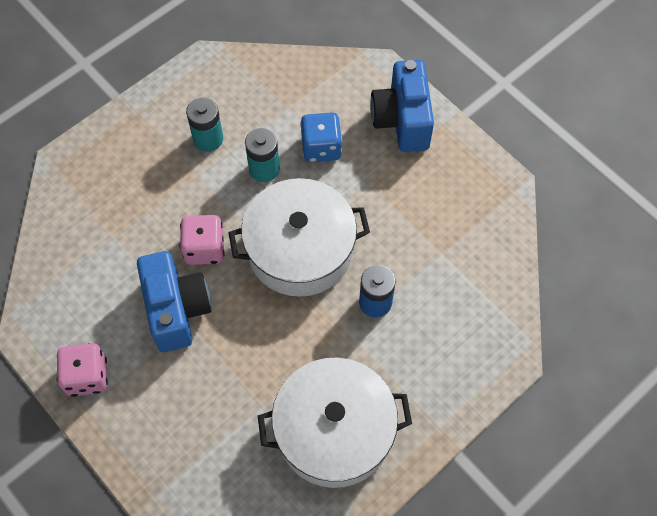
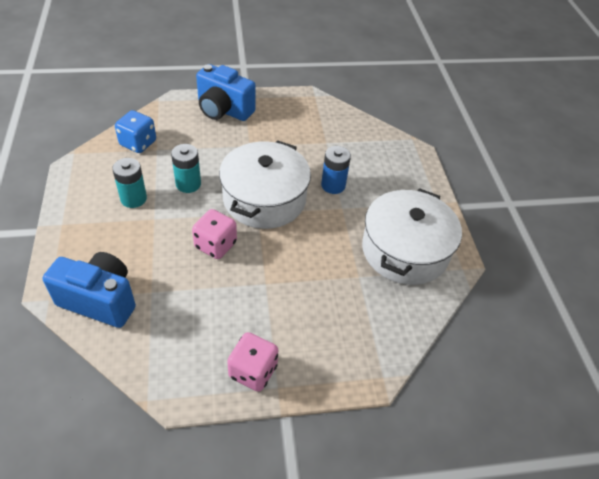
camera: 60 degrees left, 15 degrees down
blue camera [137,251,212,352] -> blue camera moved to [43,252,136,328]
blue dice [300,112,342,162] -> blue dice moved to [115,110,156,153]

